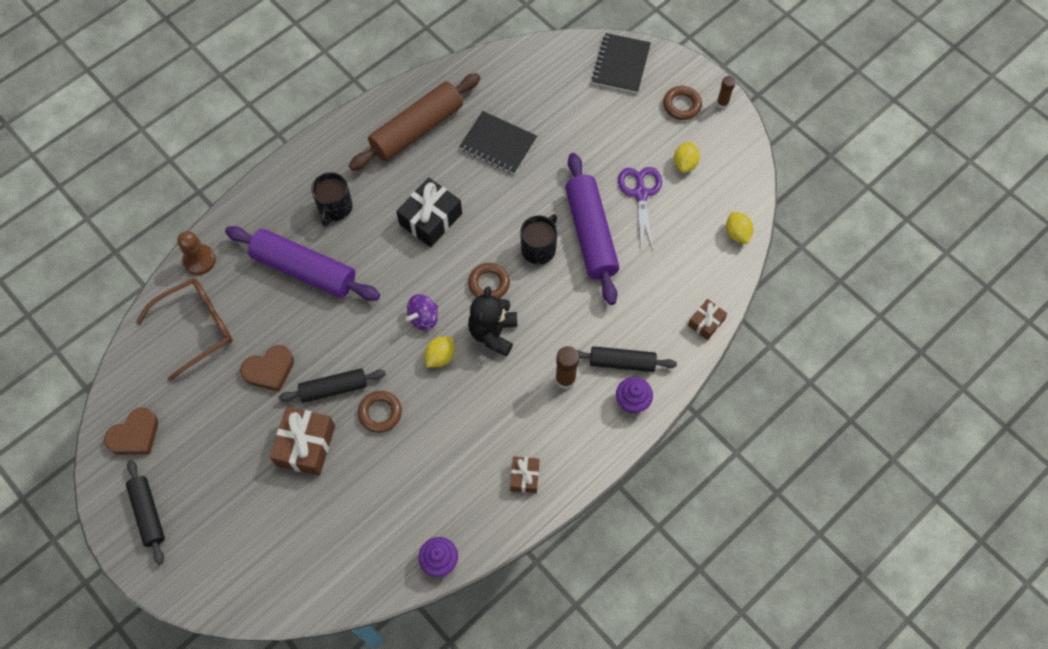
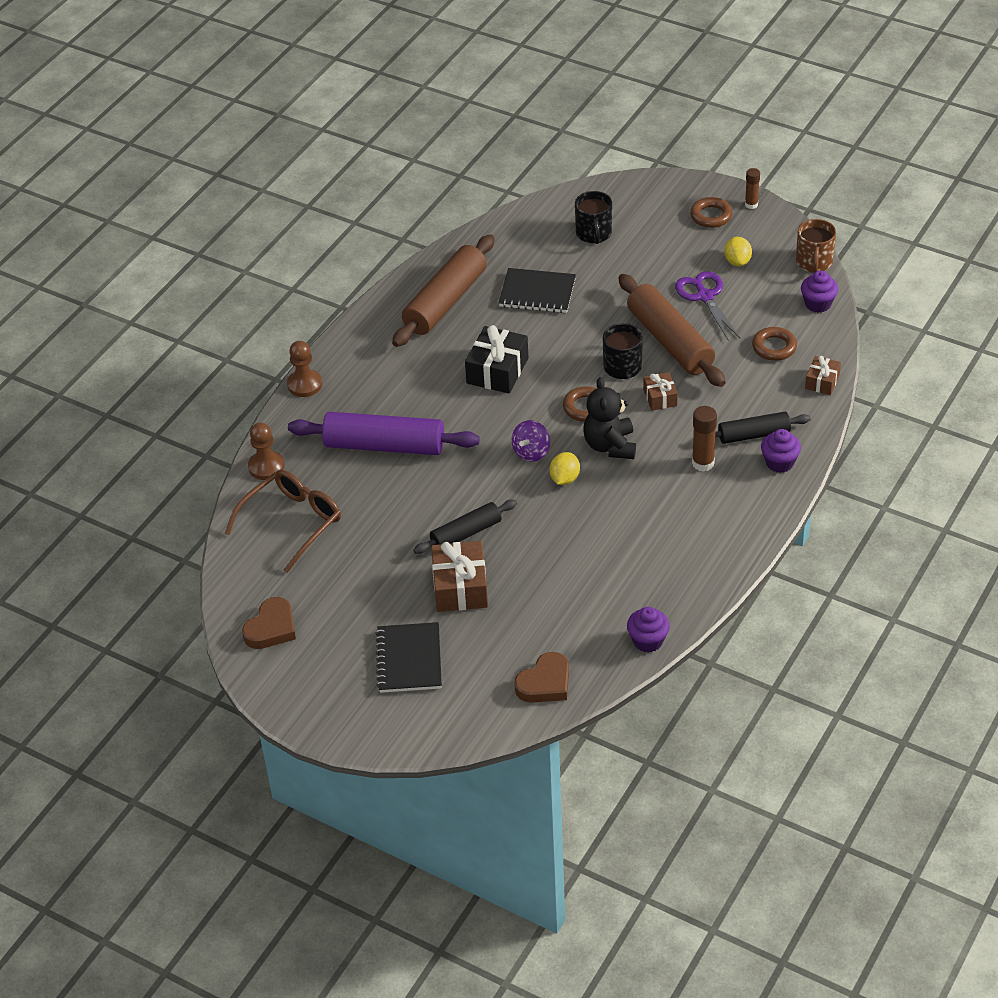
camera: 15 degrees left, 20 degrees down
black rolling pin [126,460,165,564] -> none
brown heart [240,345,294,392] -> brown heart moved to [514,652,569,703]
black mug [311,172,353,227] -> black mug moved to [575,191,612,244]
brown ring [358,391,402,433] -> brown ring moved to [752,327,797,361]
brown gift [510,456,539,493] -> brown gift moved to [643,372,678,411]
purple rolling pin [565,153,619,305] -> brown rolling pin [619,274,725,387]
black notebook [592,33,651,93] -> black notebook moved to [375,622,442,693]
yellow lemon [726,212,753,244] -> purple cupcake [801,271,838,313]
none -> brown pawn [287,341,322,397]
none -> brown mug [796,219,836,273]

